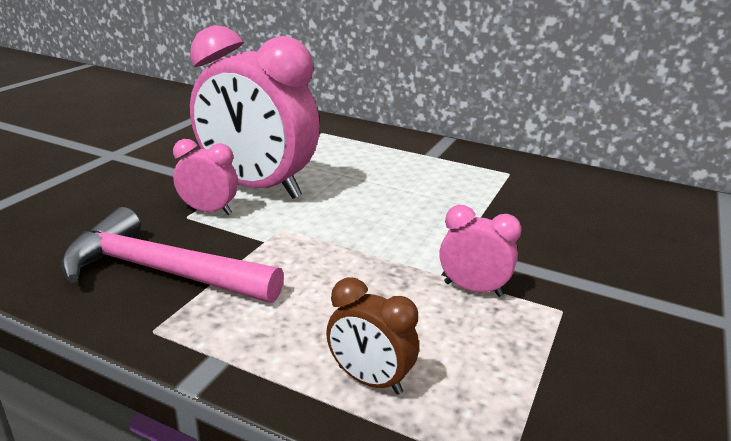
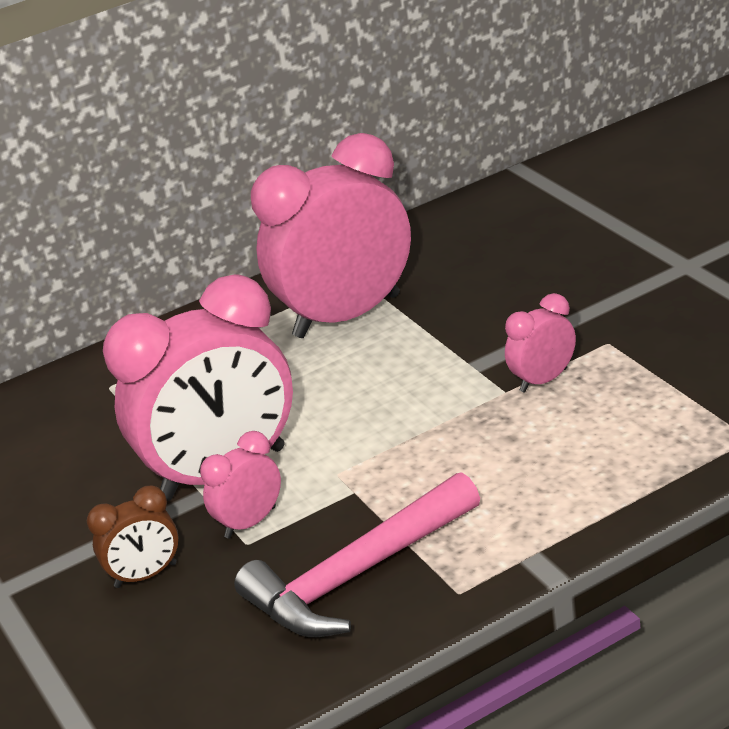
camera: 50 degrees left, 5 degrees up
brown clock [326,277,419,395] -> brown clock moved to [87,486,178,588]
none -> pink clock [251,133,411,338]

